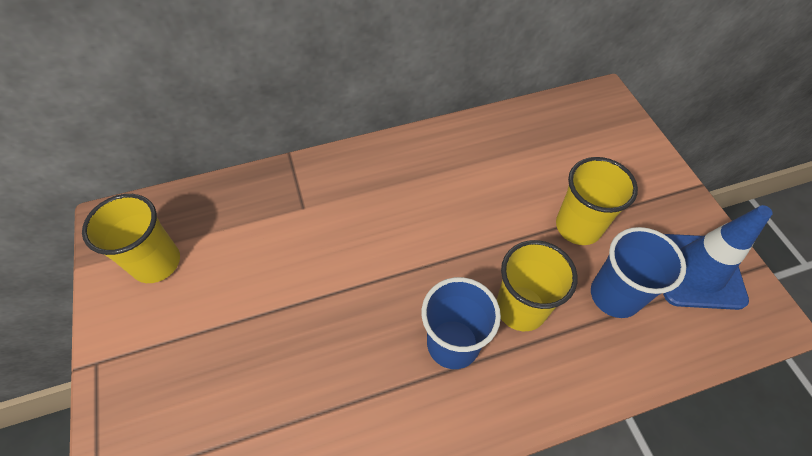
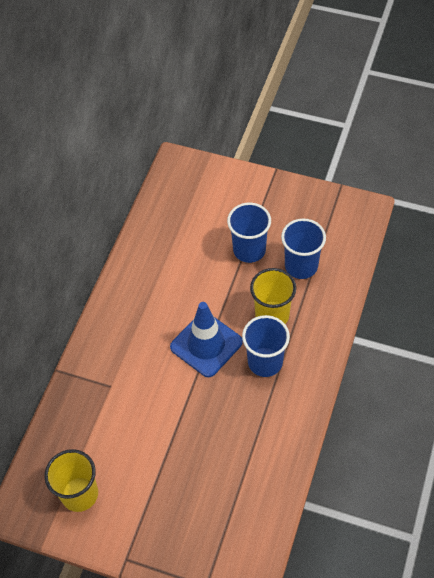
camera: 50 degrees left, 0 degrees up
yellow cup [556,157,638,245] -> blue cup [227,203,271,263]
blue traffic cone [663,205,772,310] -> blue traffic cone moved to [170,302,243,377]

